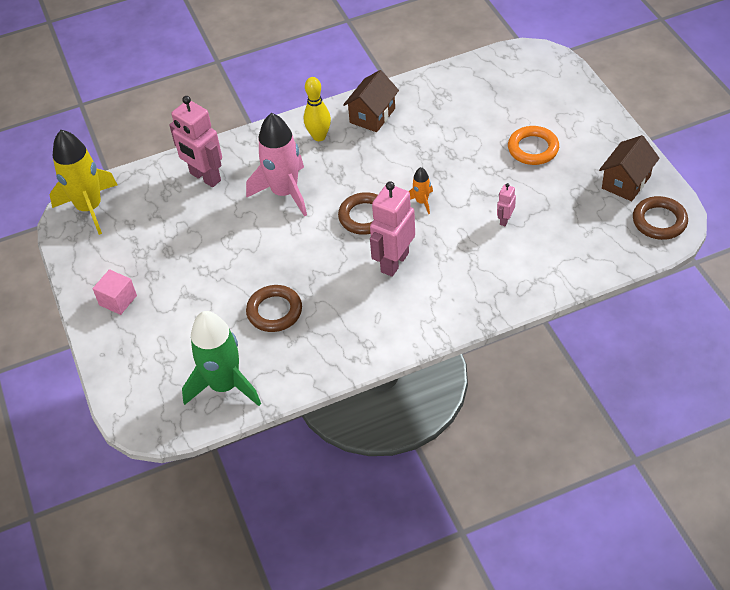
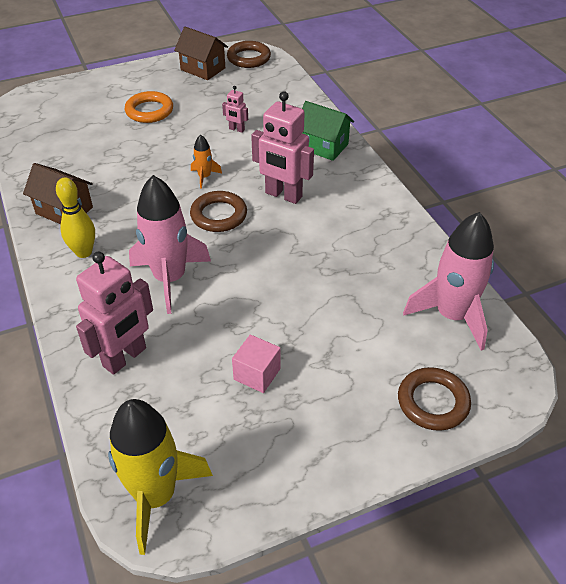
camera: 95 degrees left, 5 degrees down
pink cube [93,269,137,315] -> pink cube moved to [232,334,281,393]
green rocket [182,311,261,406] -> pink rocket [403,212,494,351]
brown ring [246,285,302,332] -> brown ring moved to [398,367,471,431]
none -> green house [302,101,354,161]

